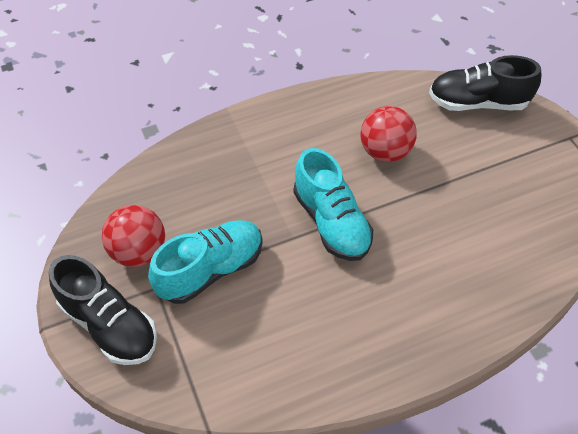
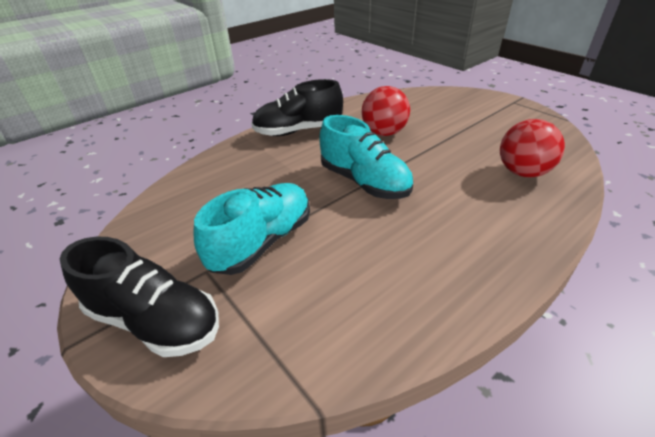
camera: 15 degrees left, 15 degrees down
red ball [102,205,165,267] -> red ball moved to [500,119,565,178]
black shoe [429,55,541,111] -> black shoe moved to [251,79,343,136]

